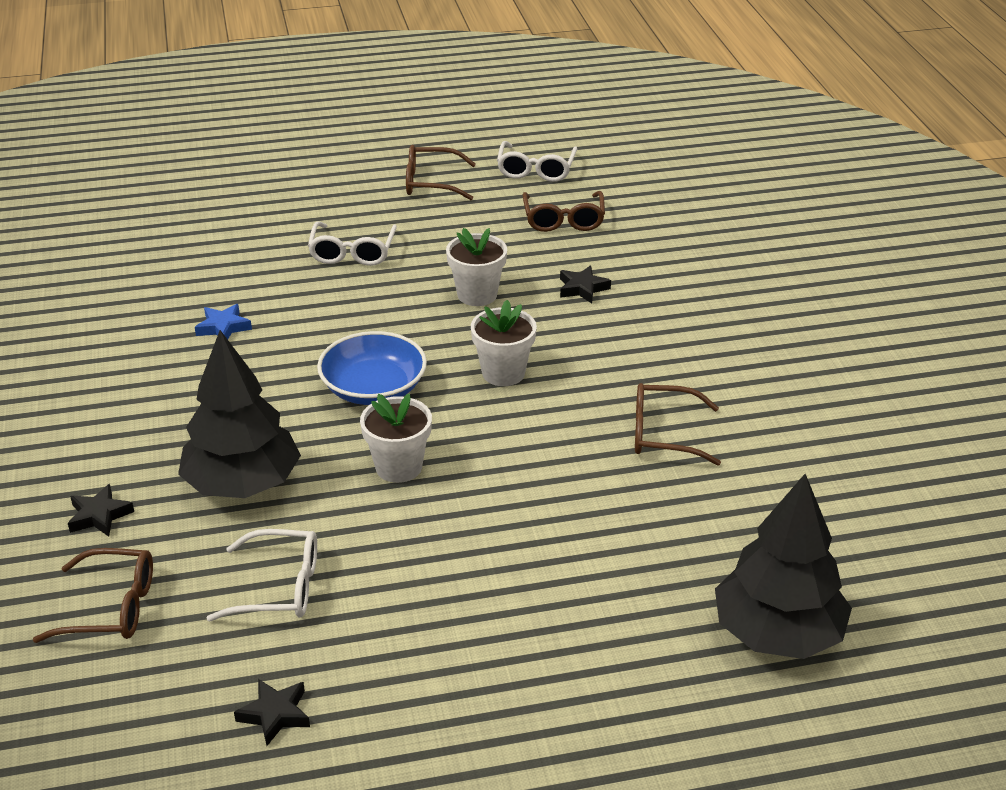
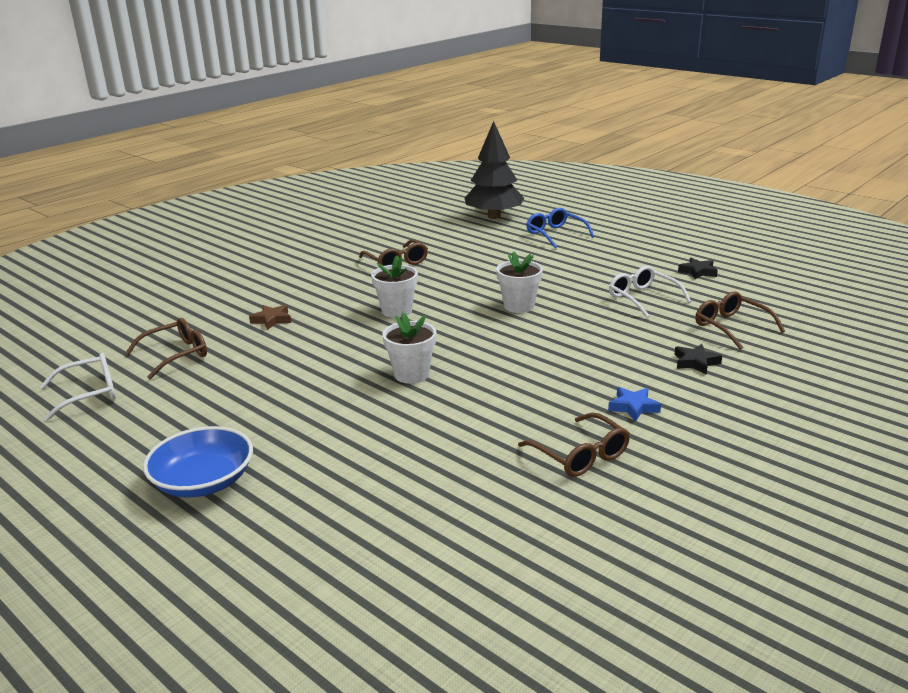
camera: 125 degrees left, 10 degrees down
black tree [178,330,301,498] -> none
blue star [195,304,252,339] -> blue star moved to [608,387,661,422]
white glasses [308,222,397,266] -> none
blue bowl [317,331,427,405] -> blue bowl moved to [143,426,253,497]
brown glasses [406,145,476,200] -> brown glasses moved to [518,413,630,477]
white flower pot [446,228,507,306] -> white flower pot moved to [382,312,436,384]
black star [560,265,611,304] -> brown star [249,305,291,330]
none -> blue glasses [526,208,595,248]

